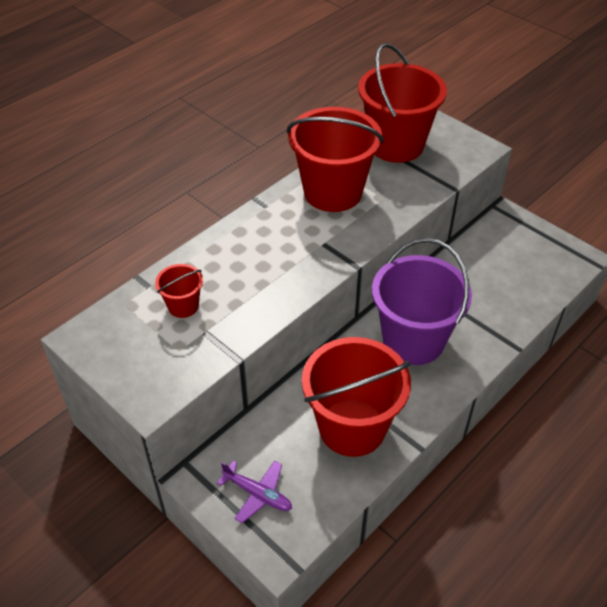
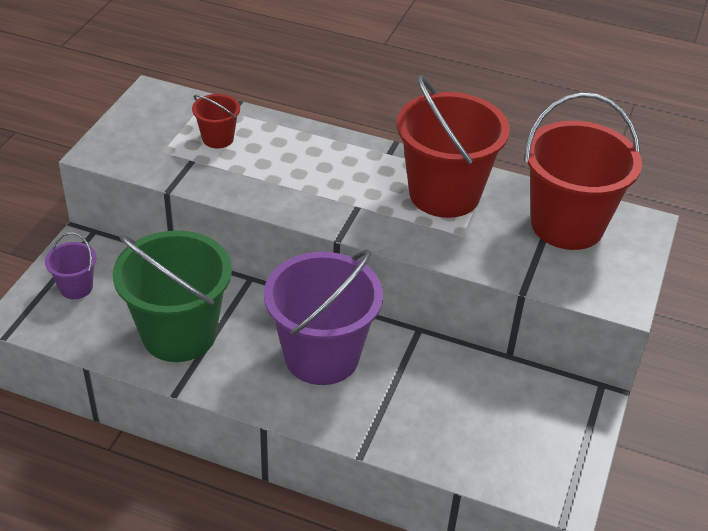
camera: 65 degrees right, 5 degrees down
purple plane [217,461,292,523] -> purple bucket [45,232,97,299]
red bucket [302,337,411,457] -> green bucket [113,230,232,362]

